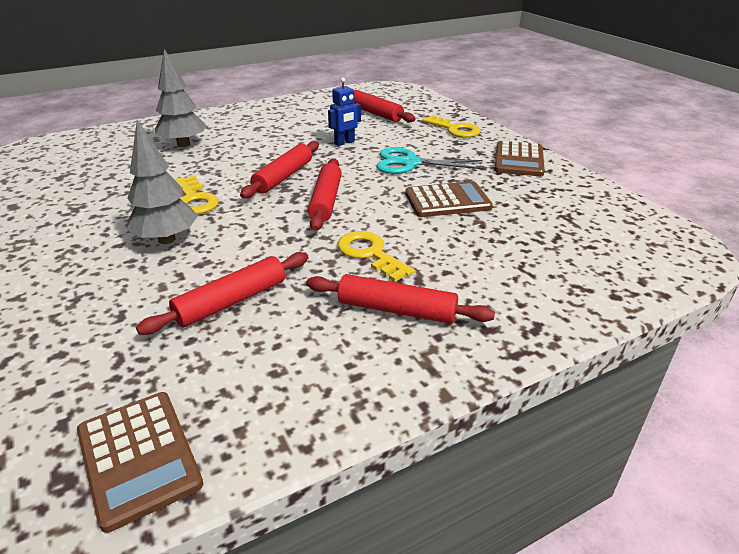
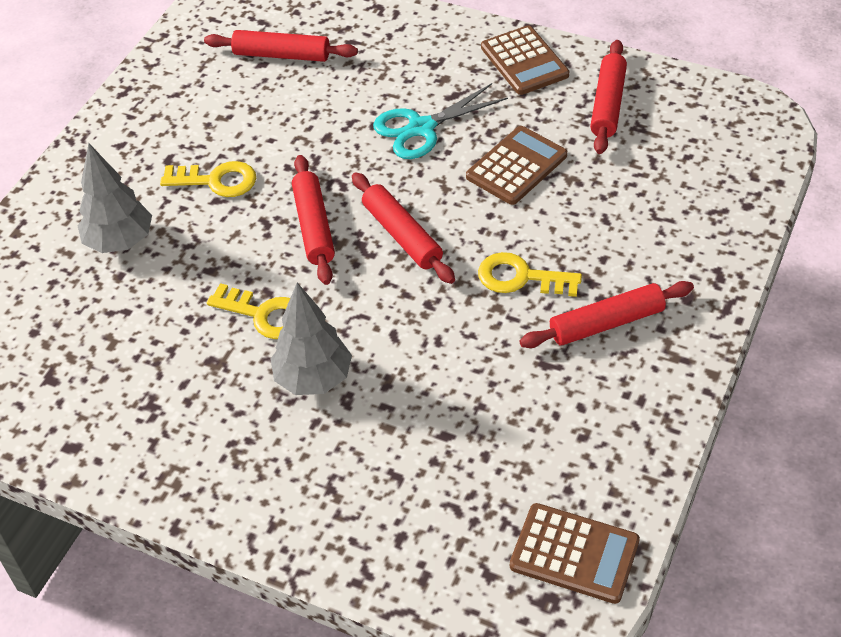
camera: 35 degrees left, 15 degrees up
red rolling pin [136,252,309,335] -> red rolling pin moved to [590,40,627,154]
blue robot [328,77,361,146] -> none
yellow key [422,115,480,138] -> yellow key moved to [160,161,256,197]

